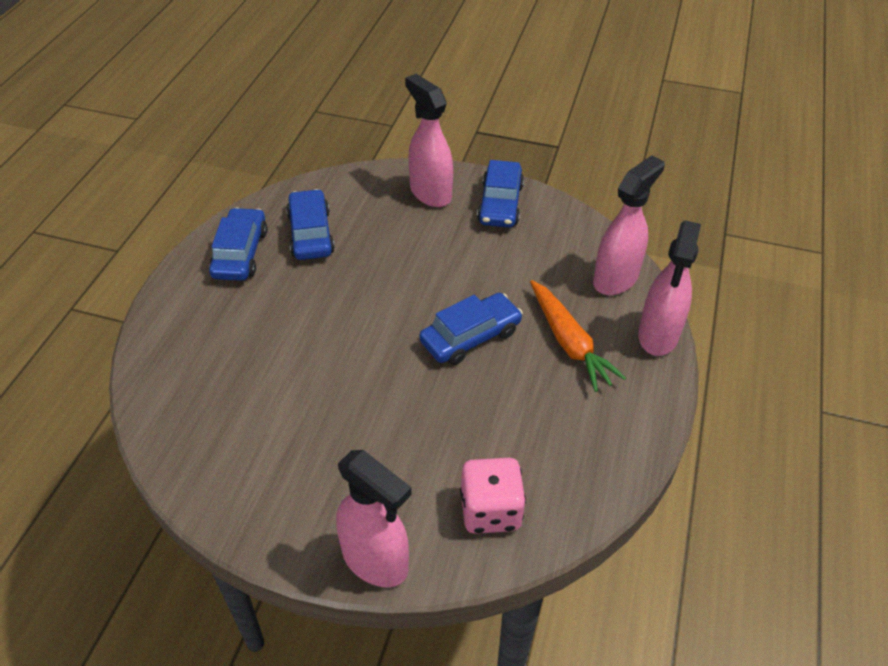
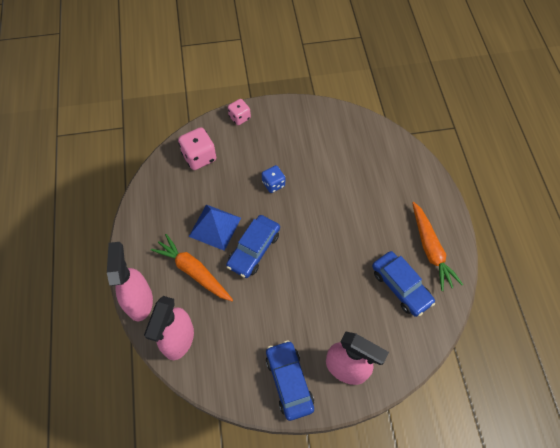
camera: 155 degrees right, 15 degrees up
blue car [209,208,267,281] -> orange carrot [412,202,463,291]
pink spray bottle [336,450,412,587] -> pink dice [228,99,251,125]
none -> blue pyramid [189,205,241,251]
none -> blue dice [262,165,285,193]

